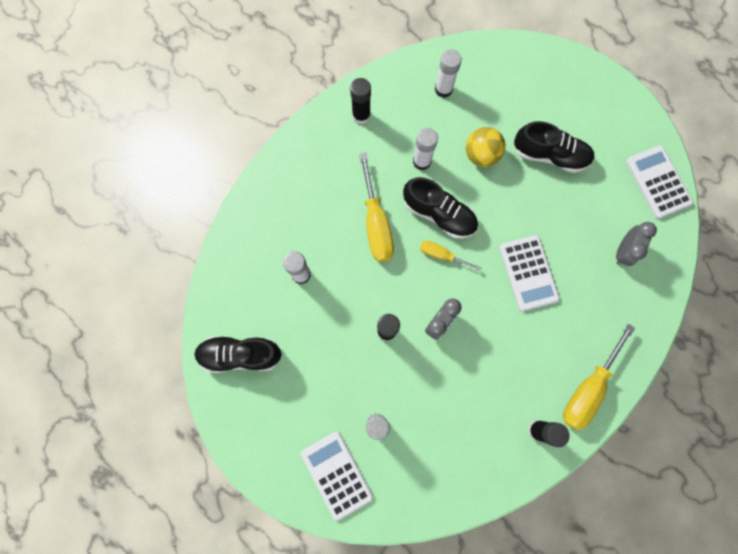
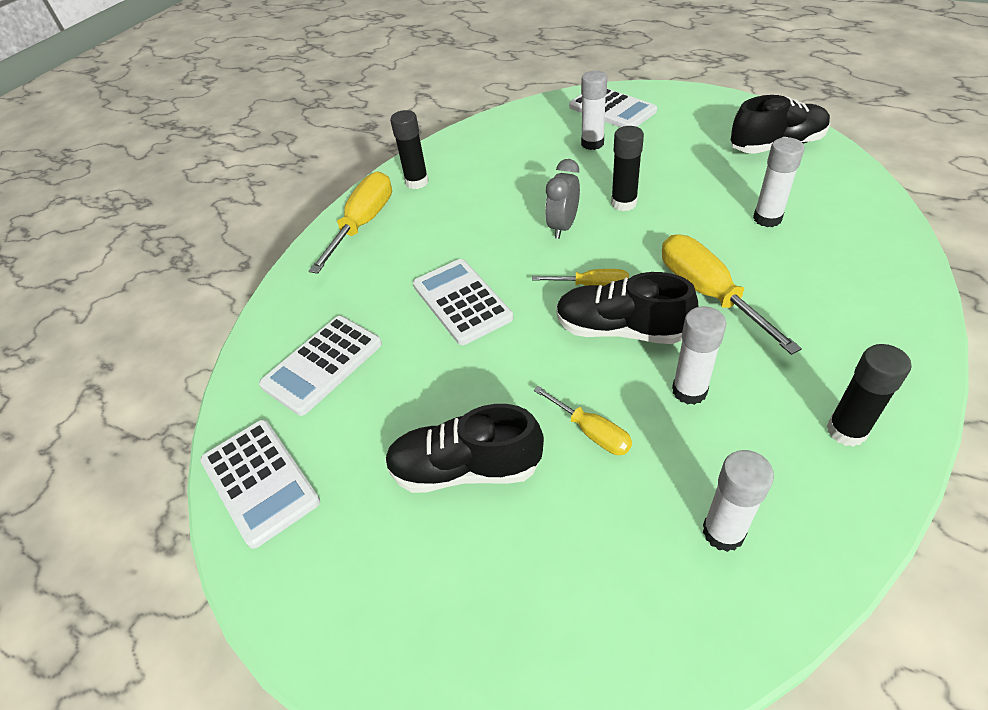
camera: 170 degrees right, 30 degrees down
yellow ball [466,127,505,167] -> yellow screwdriver [534,386,632,455]
grey clock [616,222,657,266] -> white calculator [259,316,382,416]

